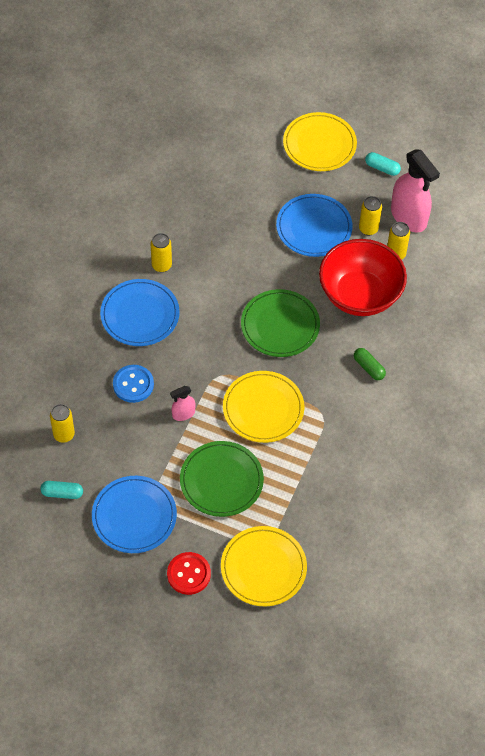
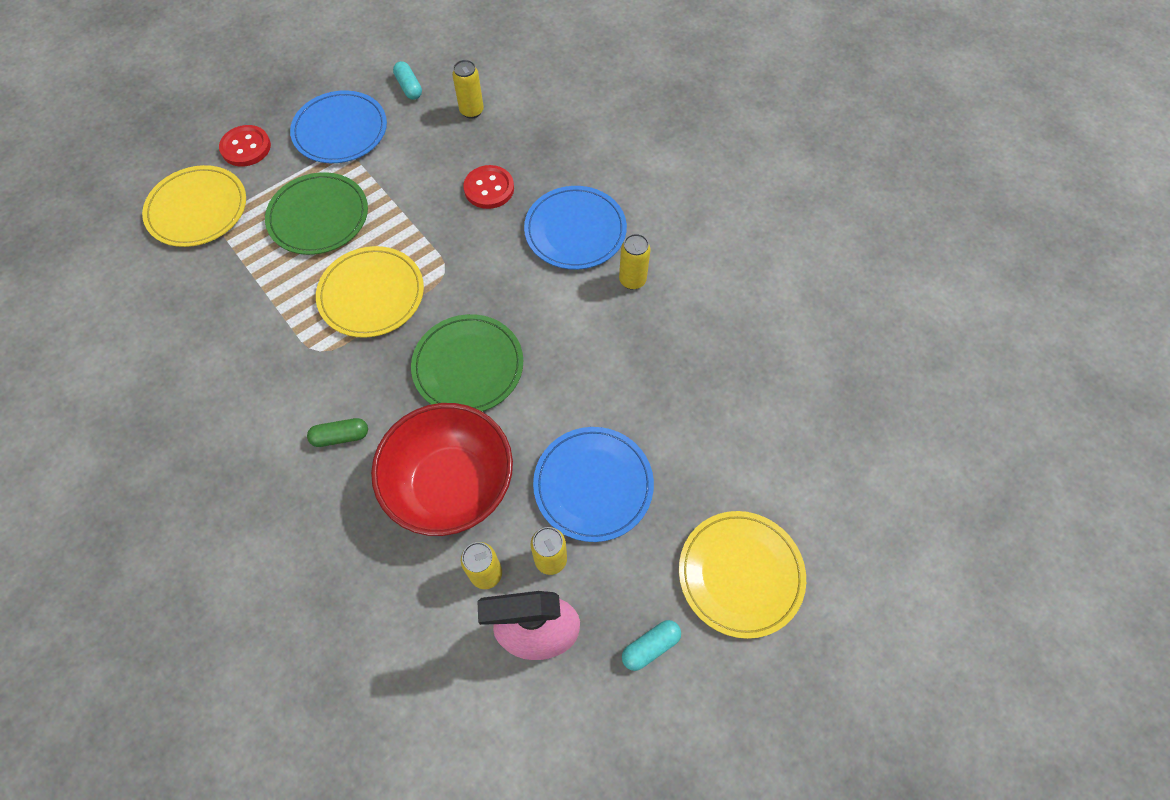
camera: 120 degrees right, 5 degrees up
turquoise capsule [40,481,83,499] -> turquoise capsule turned 60 degrees counterclockwise [393,61,422,100]
blue button [113,365,154,403] -> red button [463,165,514,209]
pink spray bottle [170,386,196,421] -> none

